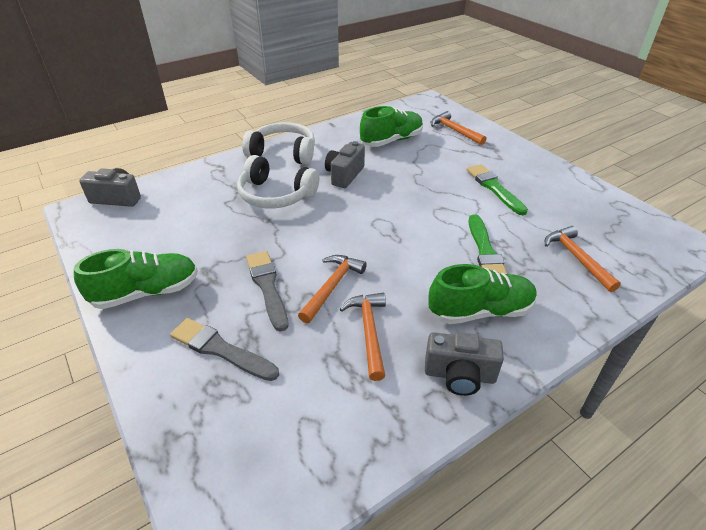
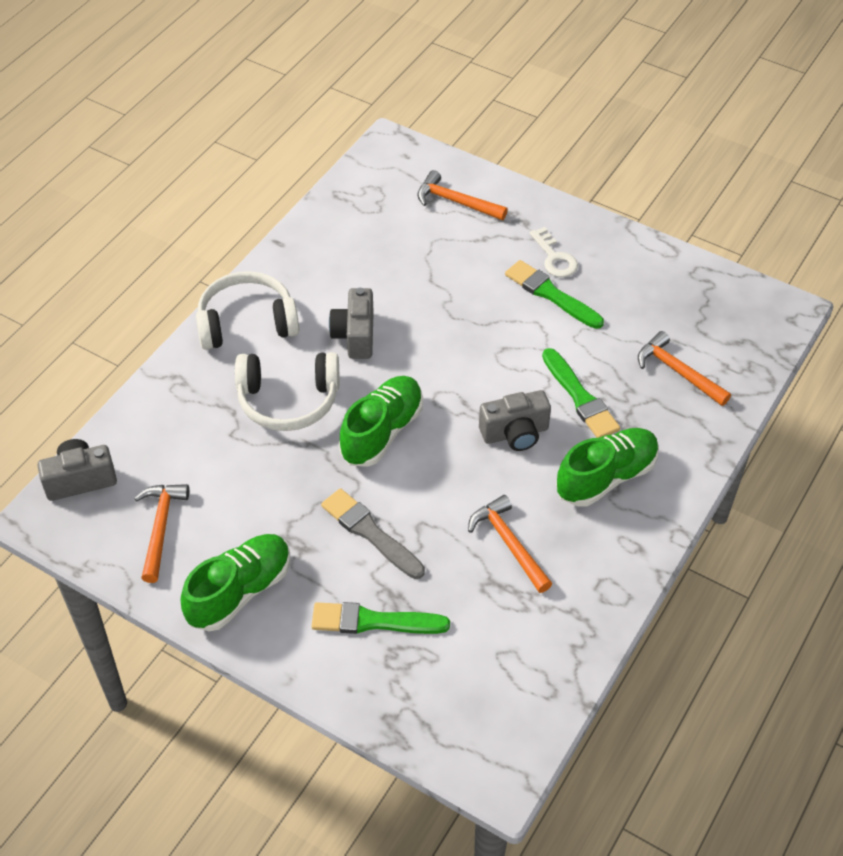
camera: 25 degrees left, 10 degrees up
grey brush [170,318,279,381] -> green brush [312,602,450,634]
orange hammer [298,255,367,323] -> orange hammer moved to [134,484,189,583]
green shoe [360,106,423,147] -> green shoe moved to [339,376,423,467]
grey camera [425,332,504,396] -> grey camera moved to [479,390,551,451]
none -> white key [530,227,578,277]

